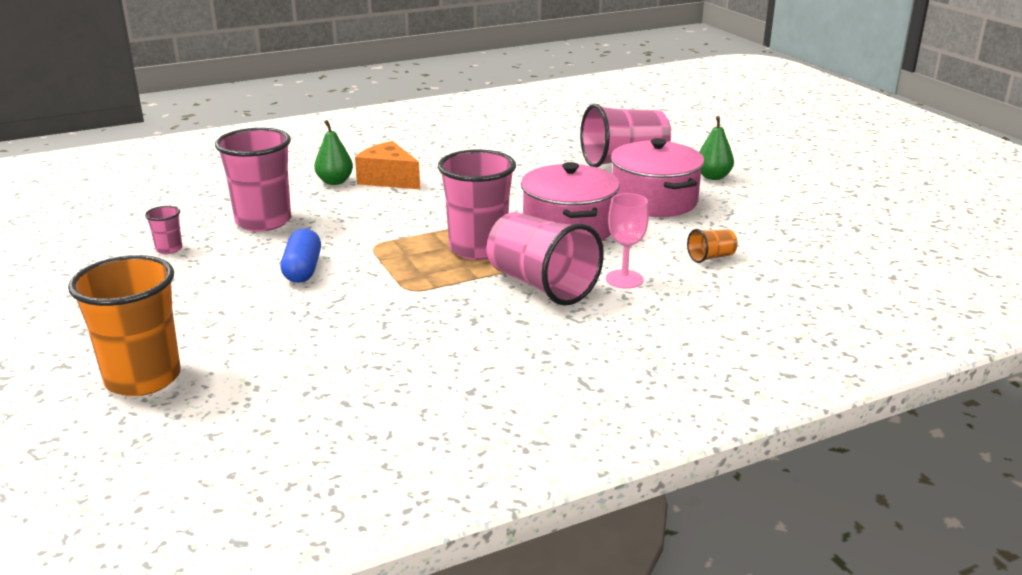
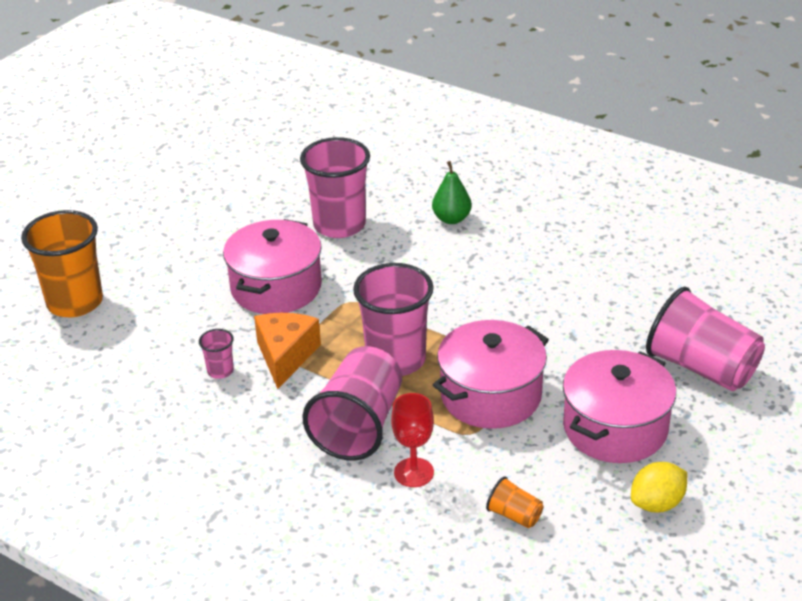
camera: 60 degrees right, 10 degrees up
pink cup [145,206,182,254] -> pink cup moved to [199,329,234,379]
blue capsule [281,228,321,283] -> pink pot [223,219,322,314]
orange cheese [355,141,420,189] -> orange cheese moved to [254,313,321,389]
pink goblet [606,193,649,289] -> red goblet [391,393,434,487]
green pear [699,116,734,180] -> none
none -> yellow lemon [631,462,687,512]

